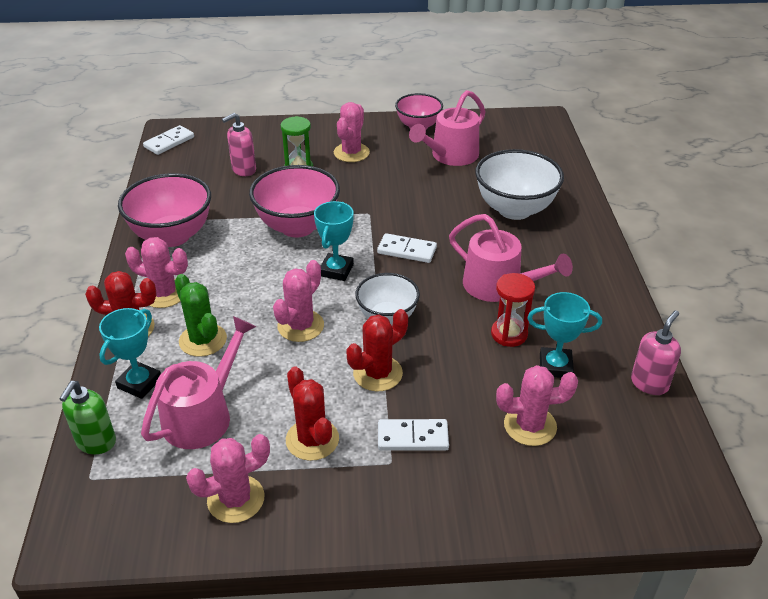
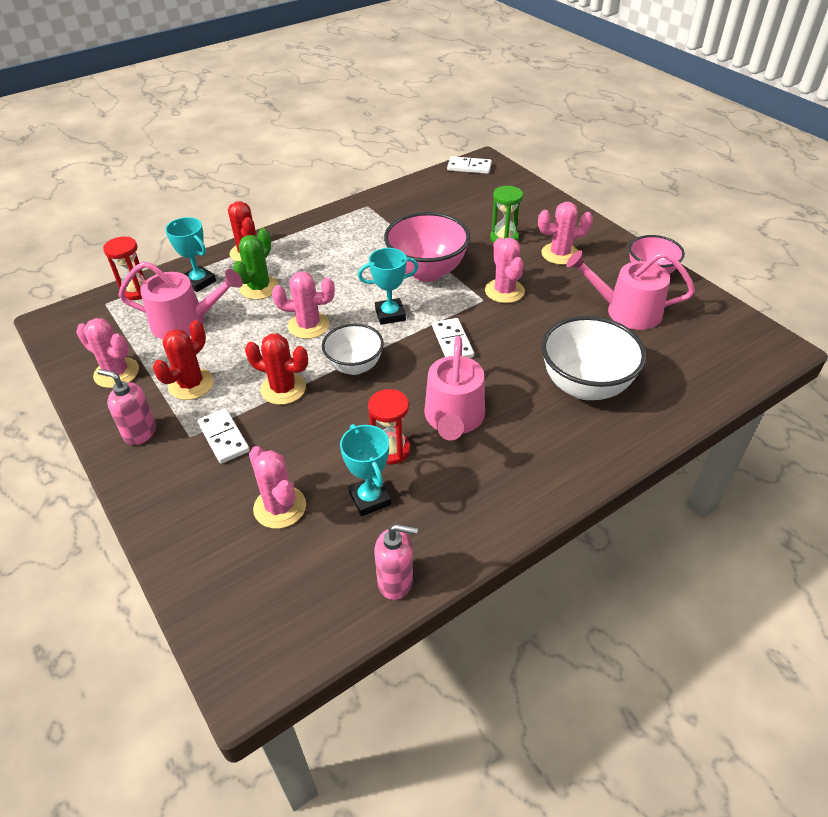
camera: 60 degrees right, 5 degrees up
green soap dispenser [59,381,116,454] -> red hourglass [103,237,146,300]
turquoise trophy [99,308,161,399] -> turquoise trophy turned 45 degrees clockwise [165,217,216,292]
pink bowl [118,173,211,247] -> none
pink cactus [125,237,188,308] -> pink cactus moved to [485,238,525,303]
pink soap dispenser [222,113,256,176] -> pink soap dispenser moved to [97,369,156,445]

